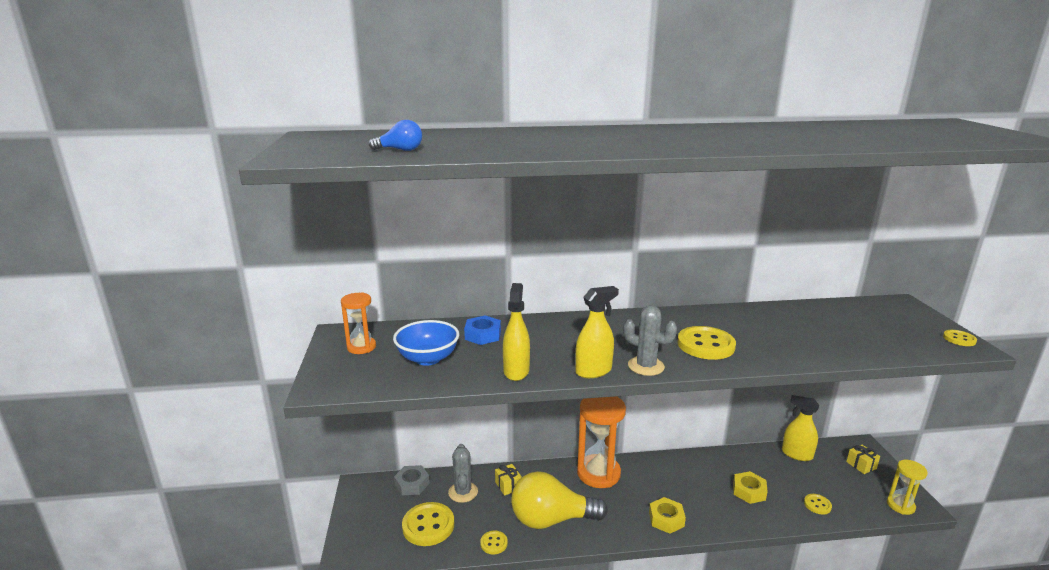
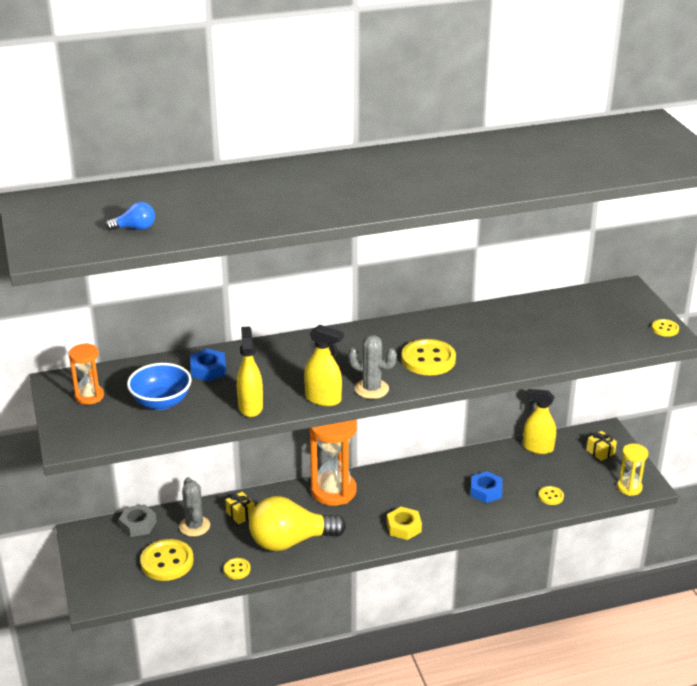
camera: 10 degrees left, 10 degrees up
yellow spray bottle [575,286,619,378] -> yellow spray bottle turned 60 degrees clockwise [304,325,344,406]
yellow nut [733,471,768,504] -> blue nut [471,471,502,503]

